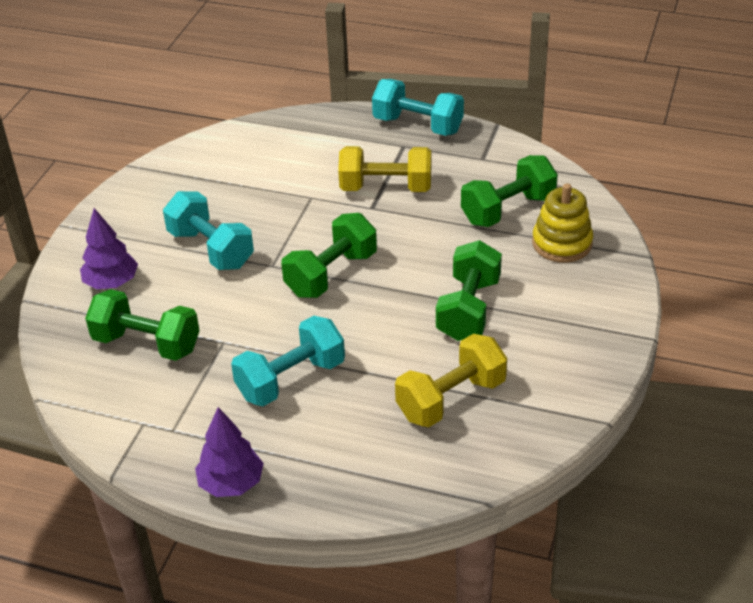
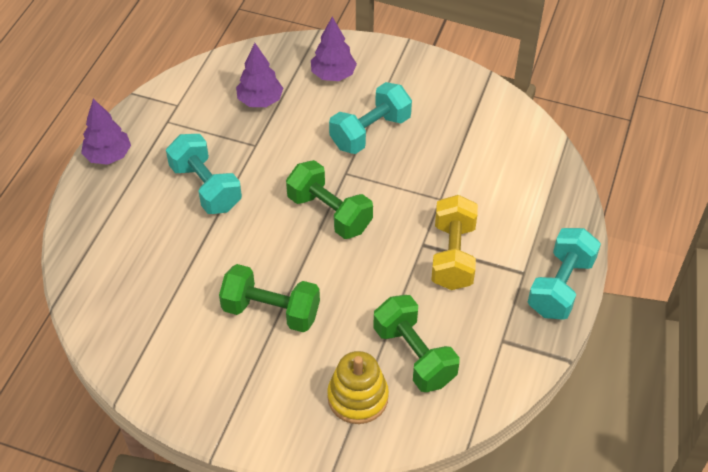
camera: 90 degrees right, 10 degrees up
green dumbbell [85,289,200,361] -> purple tree [236,43,283,107]
yellow dumbbell [395,334,507,427] -> none

